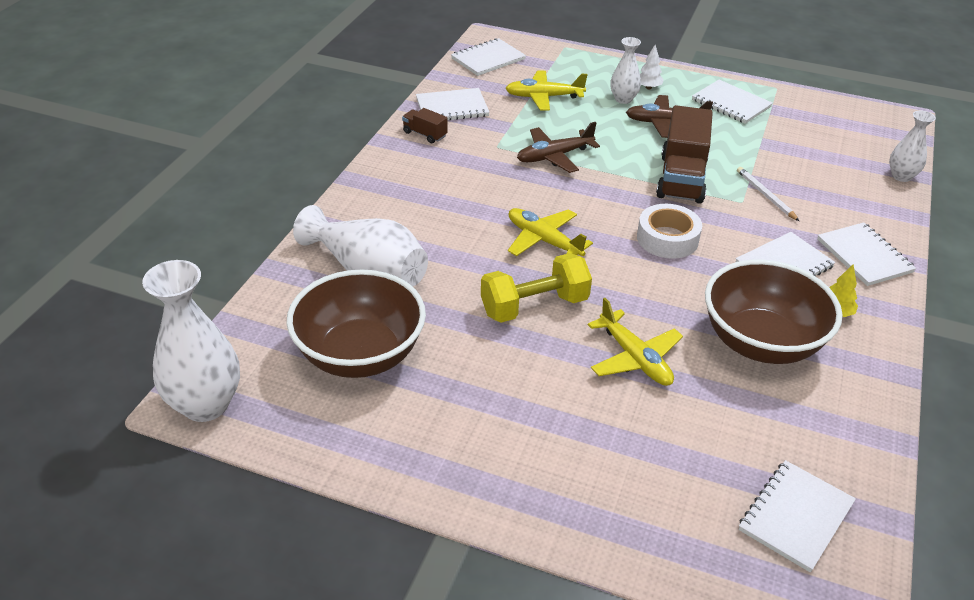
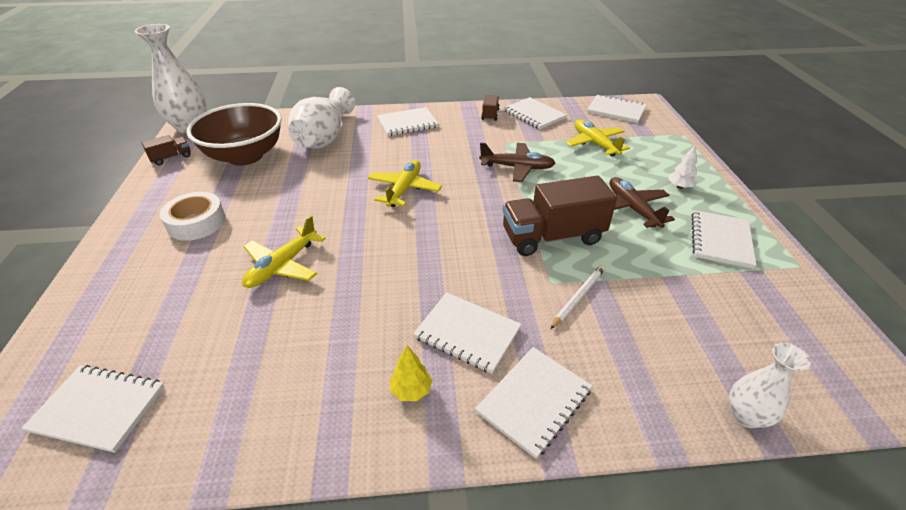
camera: 65 degrees right, 0 degrees up
yellow dumbbell [481,253,592,323] -> none
brown plane [517,122,600,173] -> brown plane turned 150 degrees clockwise [479,143,555,182]
white vase [611,37,641,104] -> none
white tape [637,204,702,259] -> white tape moved to [160,192,226,241]
brown bowl [705,259,842,364] -> none
none -> brown truck [141,135,191,165]
none -> white notebook [377,107,439,136]

